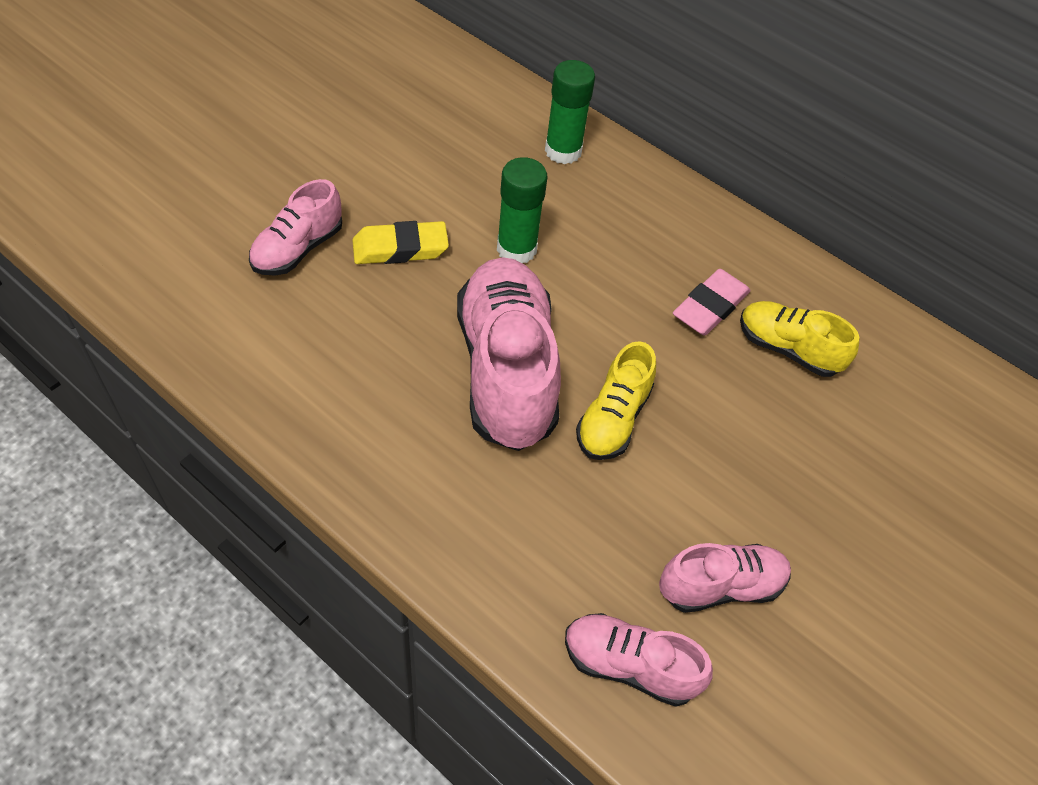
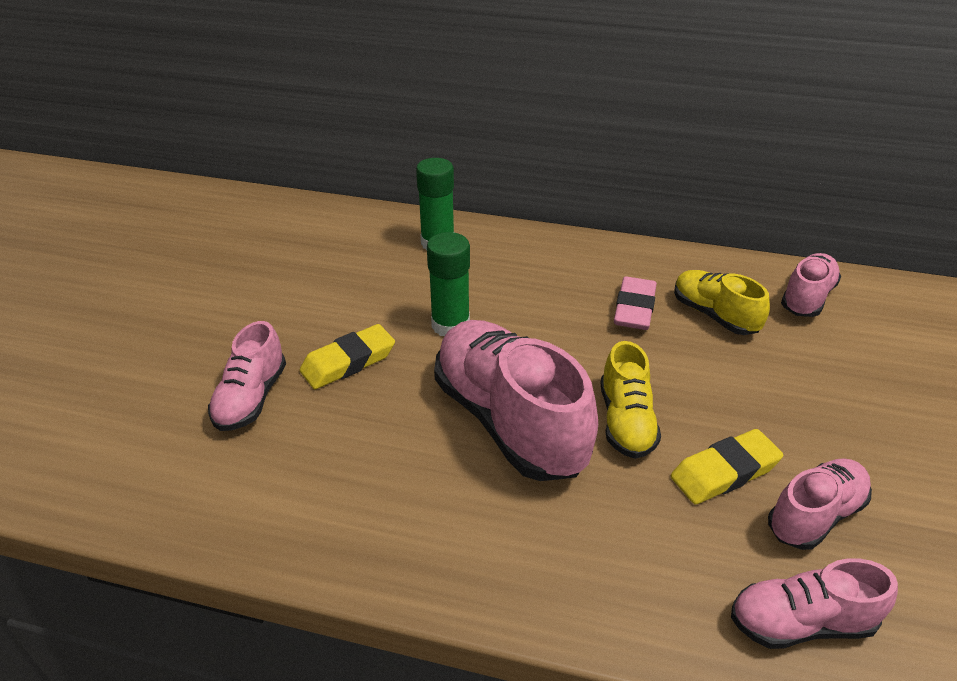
camera: 20 degrees left, 15 degrees down
yellow shoe [740,301,860,377] -> yellow shoe turned 45 degrees clockwise [674,270,770,335]
none -> yellow eraser [671,429,783,504]
none -> pink shoe [781,253,841,317]

